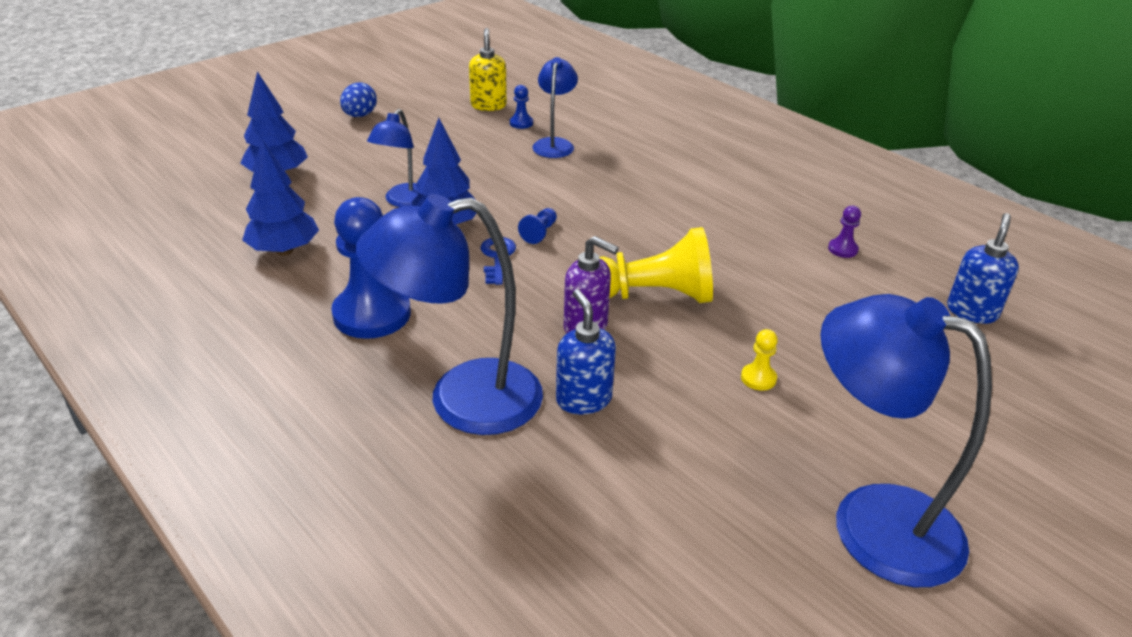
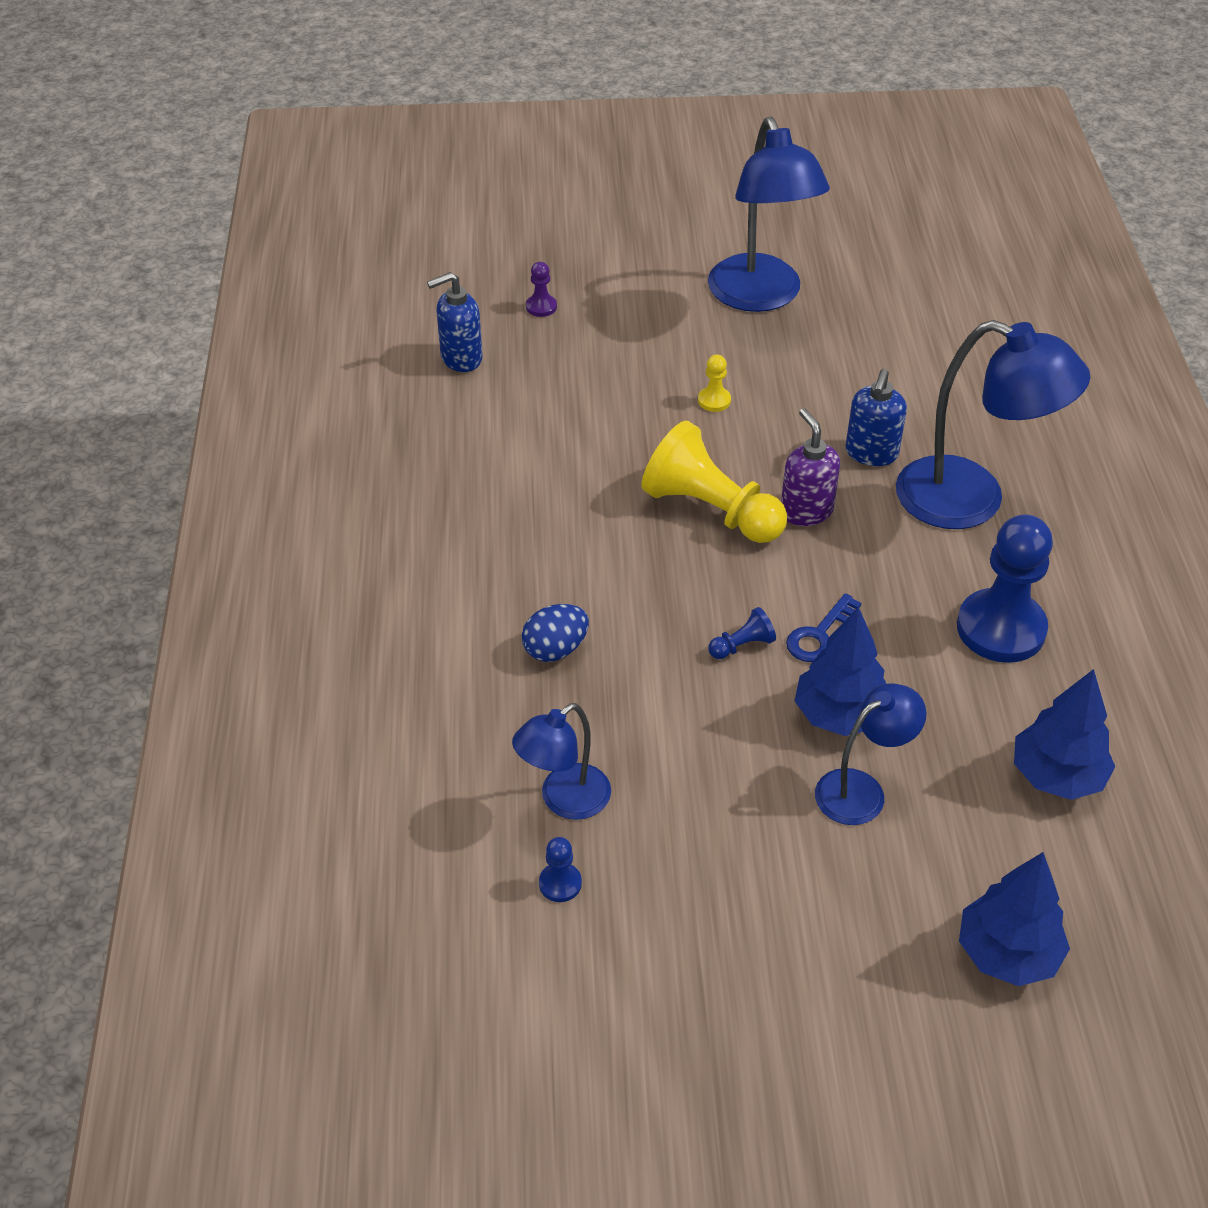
camera: 140 degrees left, 10 degrees up
blue egg [340,83,377,117] -> blue egg moved to [522,604,589,662]
yellow soap dispenser [469,28,507,111] -> none
purple pawn [828,206,861,258] -> purple pawn moved to [526,262,557,317]

